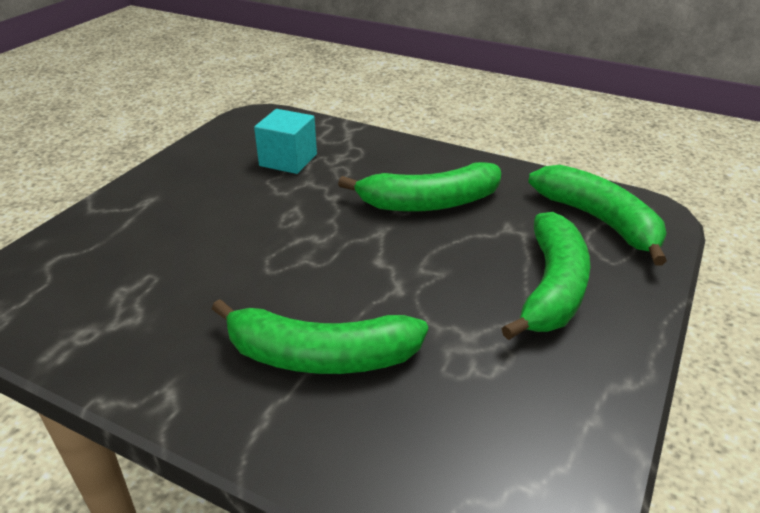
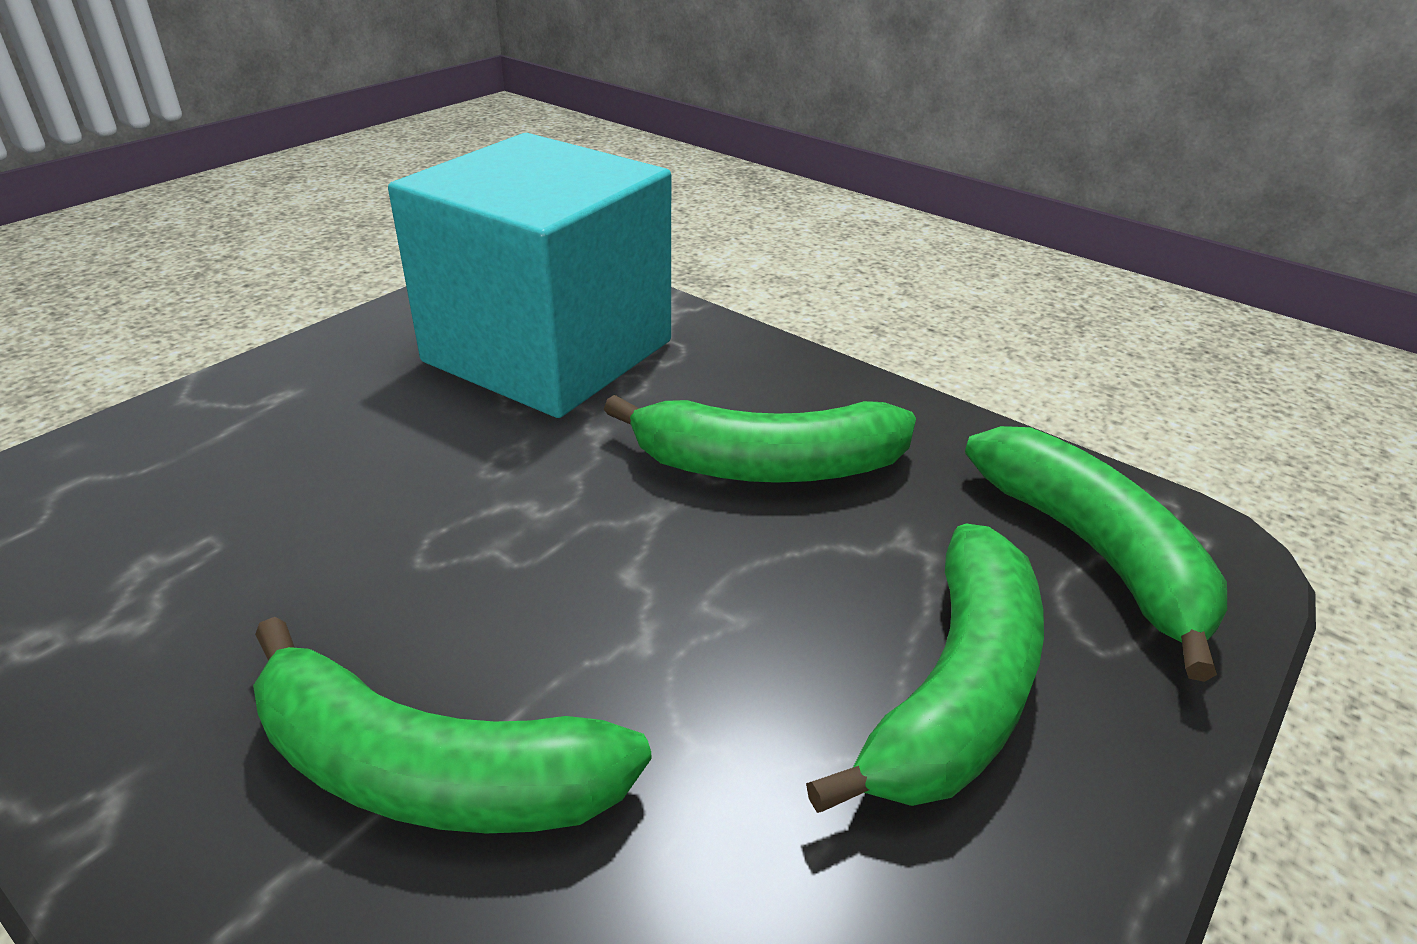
camera: 10 degrees right, 0 degrees up
turquoise cube [254,109,317,174] -> turquoise cube [388,133,671,418], size x2.33

